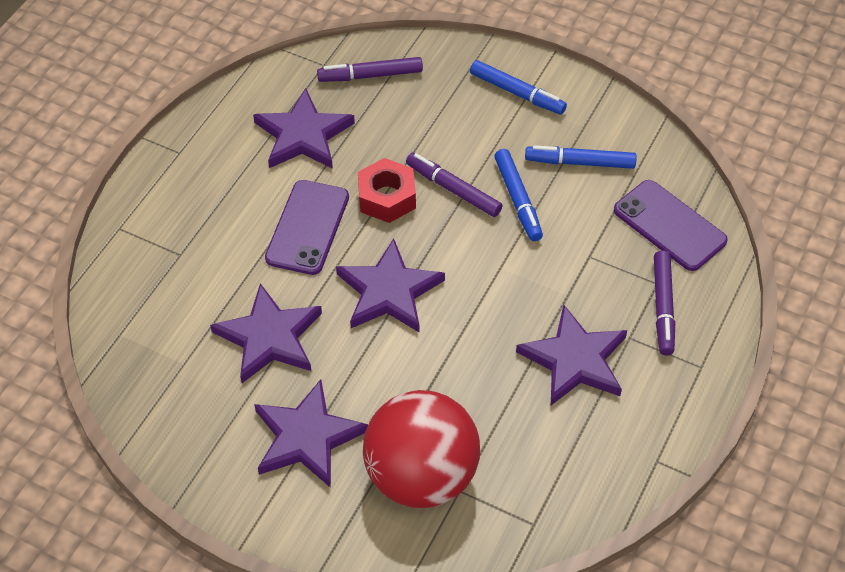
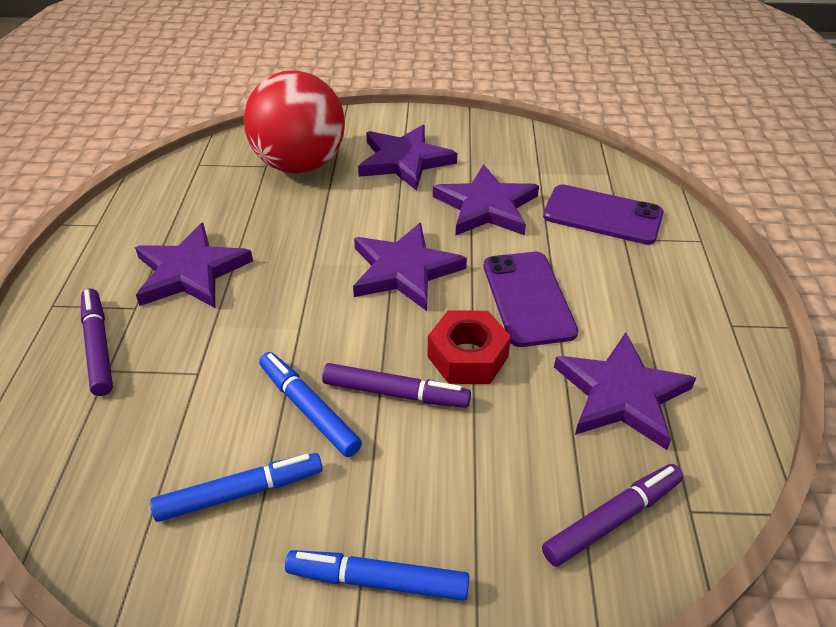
camera: 155 degrees right, 10 degrees down
purple phone [614,180,728,271] -> purple phone moved to [543,184,664,245]

